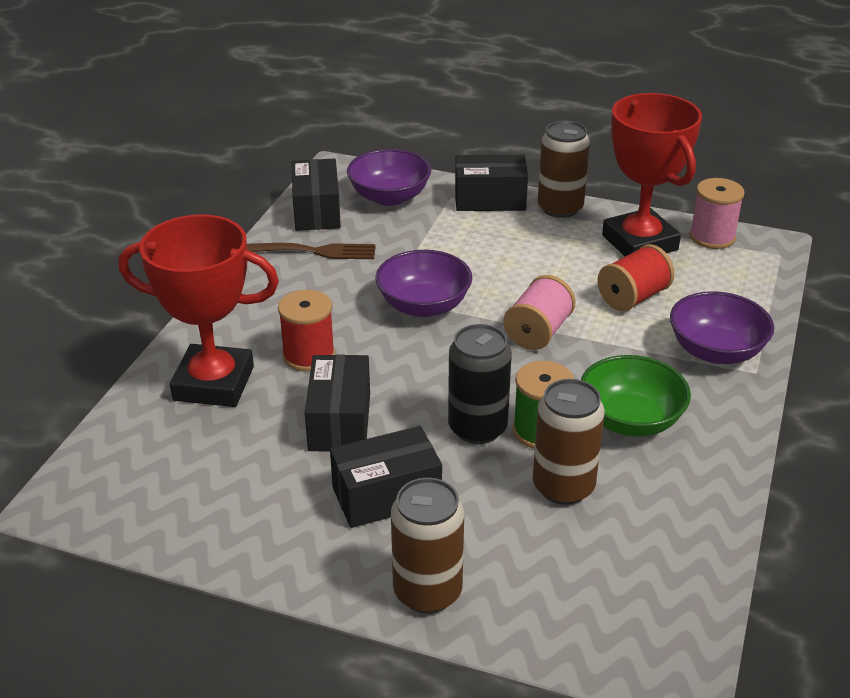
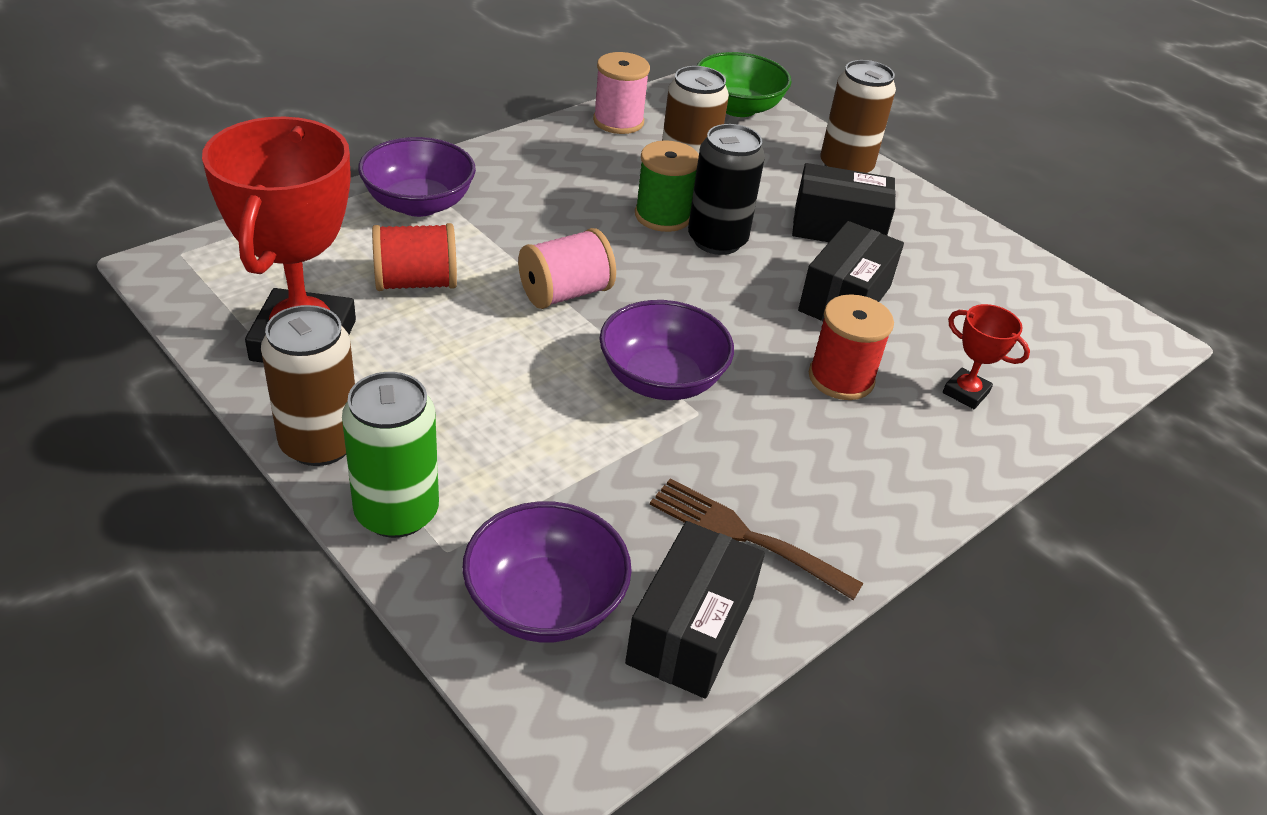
camera: 155 degrees left, 5 degrees up
red trophy [119,214,279,407] -> red trophy [943,304,1030,409], size x0.44
black box [455,155,528,211] -> green can [342,372,439,538]
green bowl [581,355,691,437] -> green bowl moved to [697,52,792,117]
pink spool [689,178,745,249] -> pink spool moved to [593,52,650,134]

